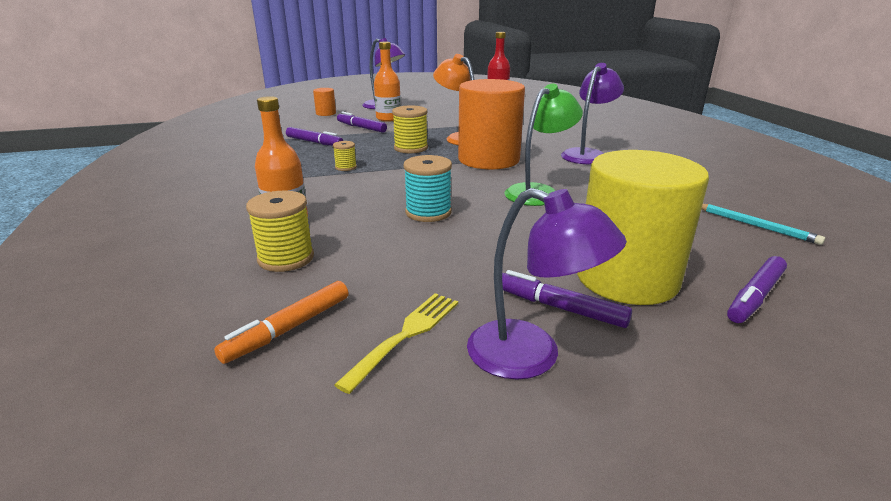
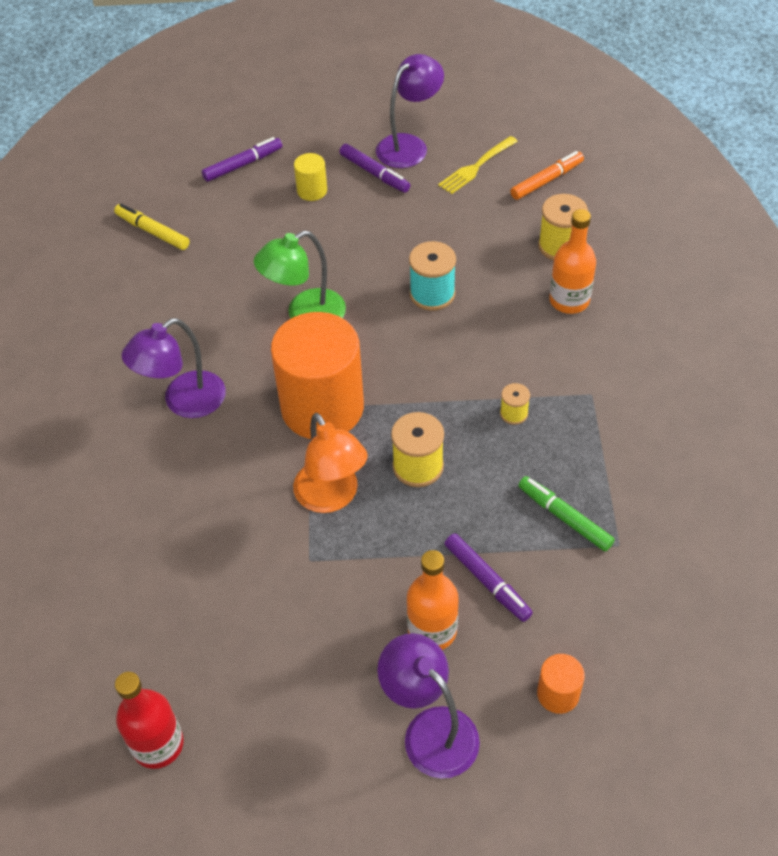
camera: 165 degrees left, 25 degrees up
purple marker [286,127,343,146] -> green marker [518,476,615,552]
purple lamp [467,188,627,380] -> purple lamp turned 90 degrees clockwise [376,54,444,168]
yellow cylinder [577,150,709,305] -> yellow cylinder [294,153,327,201], size x0.43
turquoise pencil [702,204,825,245] -> yellow marker [114,203,190,250]

